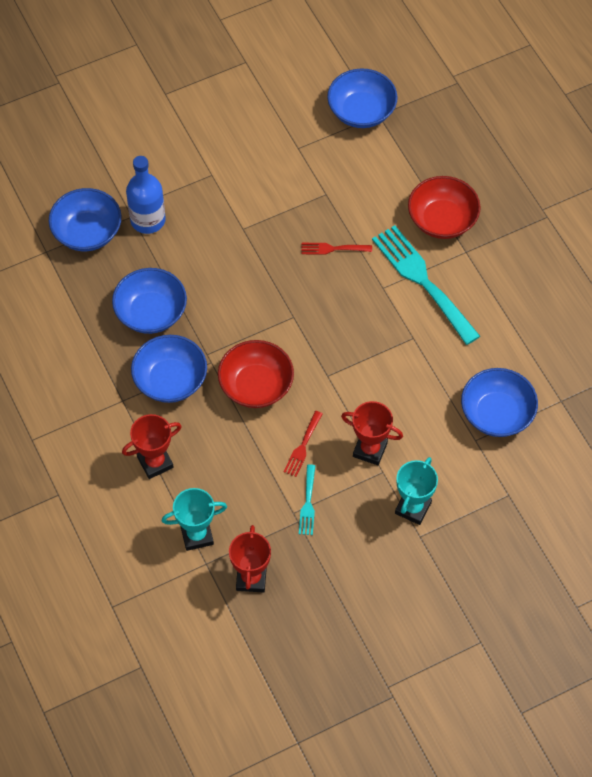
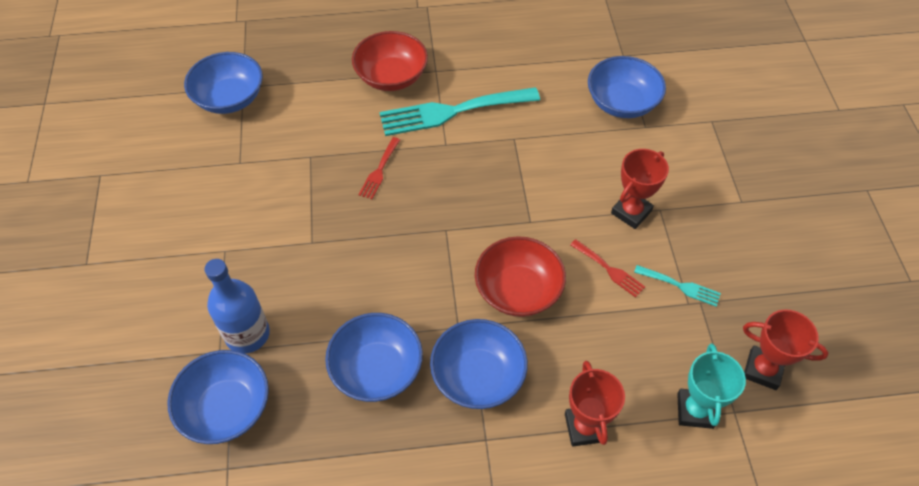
camera: 70 degrees left, 5 degrees down
turquoise trophy [395,457,438,525] -> none

